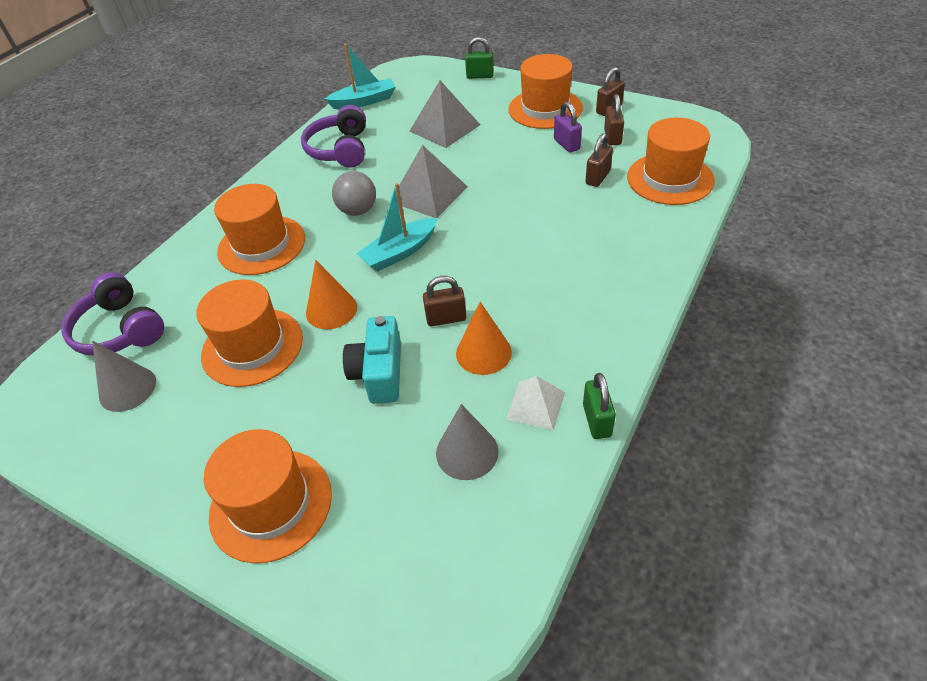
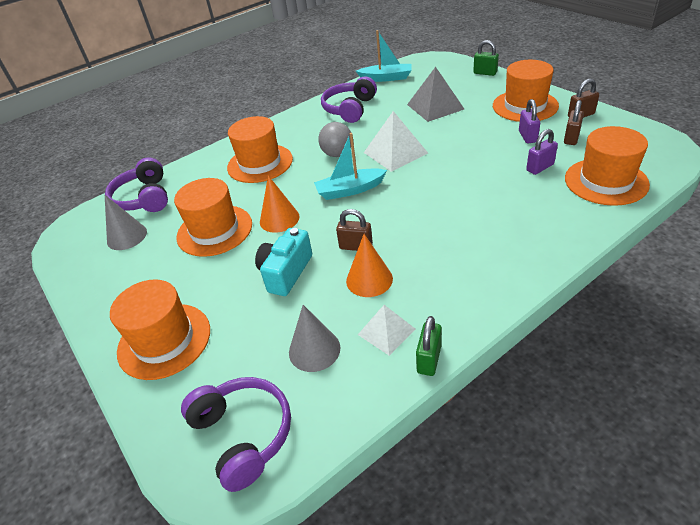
camera: 25 degrees right, 5 degrees down
grey pyramid [396,145,468,218] -> white pyramid [364,111,428,172]
brown padlock [585,133,613,187] -> purple padlock [526,129,558,175]
none -> purple headphones [181,377,291,492]

